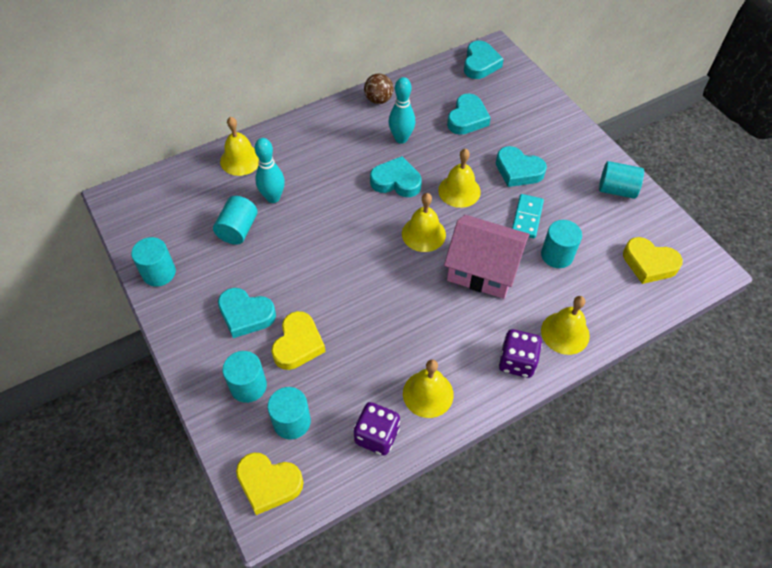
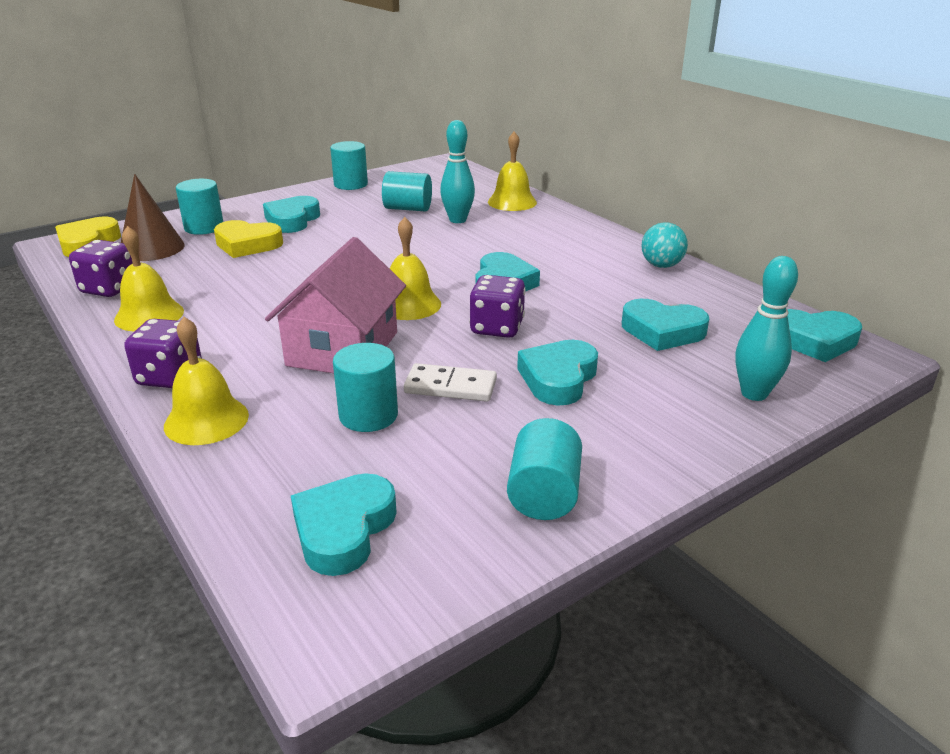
camera: 85 degrees right, 25 degrees down
turquoise cylinder [267,387,311,440] -> brown cone [121,174,185,261]
brown ball [364,74,393,104] -> turquoise ball [641,222,688,268]
turquoise bowling pin [389,77,415,144] -> turquoise bowling pin moved to [735,256,798,401]
yellow bell [438,149,481,208] -> purple dice [469,275,526,338]
turquoise domino [512,194,544,238] -> white domino [404,363,497,402]
yellow heart [623,237,683,284] -> turquoise heart [291,473,397,576]

